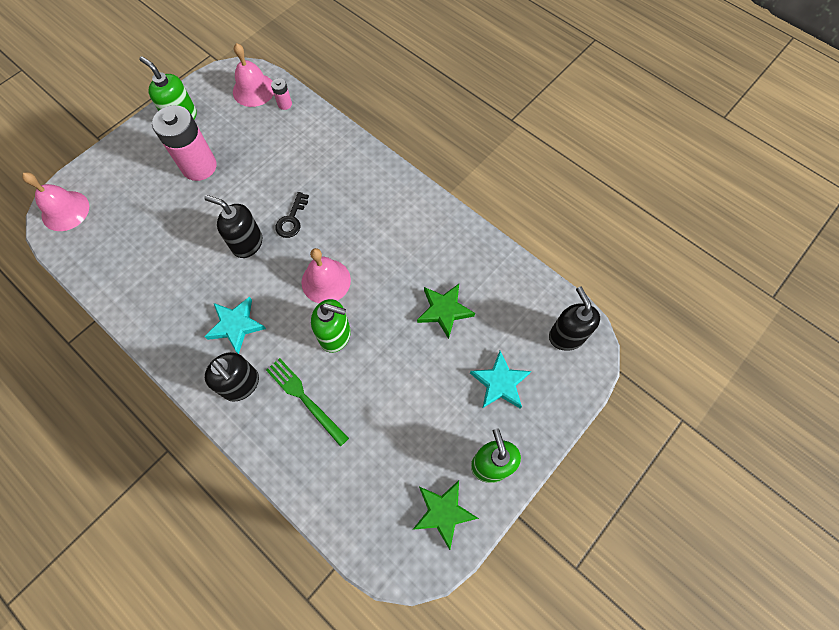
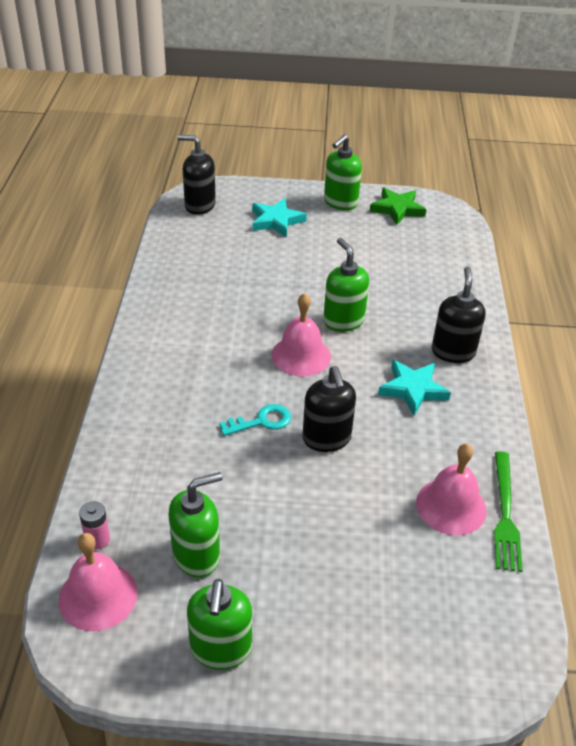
camera: 130 degrees left, 25 degrees down
pink bell [22,172,89,231] -> pink bell moved to [416,443,487,535]
pink battery [152,105,217,181] -> none
green fork [266,358,349,447] -> green fork moved to [494,451,523,572]
black key [275,192,309,238] -> turquoise key [219,404,291,436]
green star [417,284,475,339] -> none
black soap dispenser [549,287,600,351] -> black soap dispenser turned 75 degrees clockwise [178,135,216,215]
none -> green soap dispenser [168,472,223,578]

